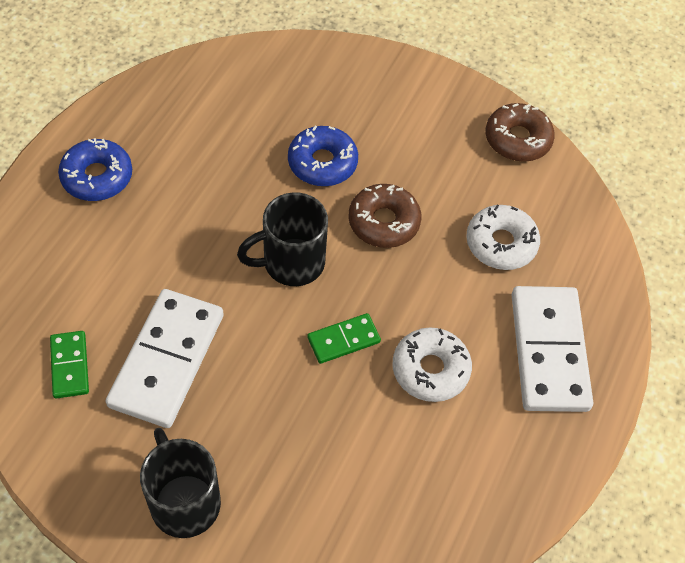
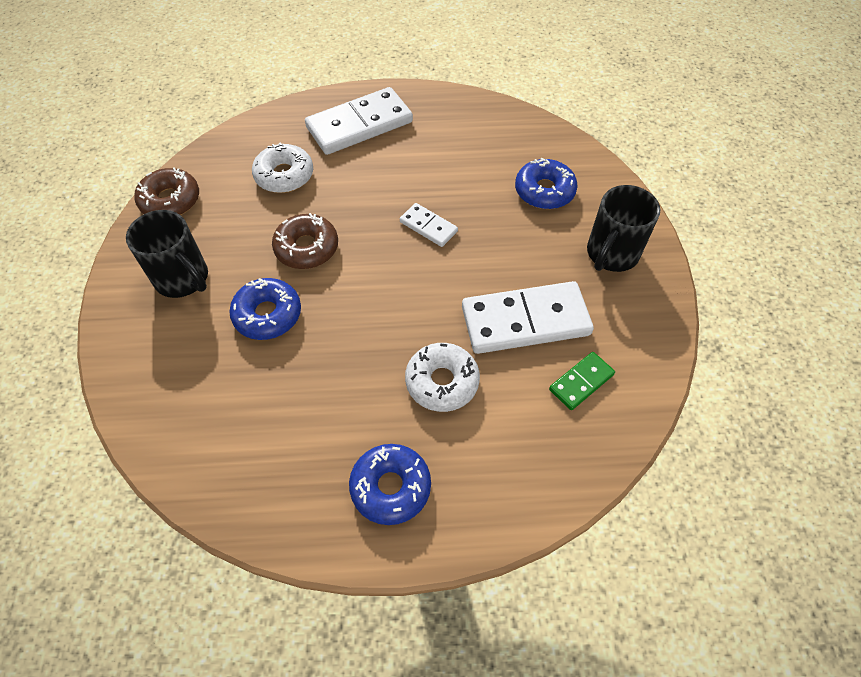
camera: 115 degrees left, 0 degrees up
black mug [237,192,328,286] -> black mug moved to [126,210,208,298]
green domino [307,313,381,364] -> white domino [400,203,458,247]
white donut [392,328,472,402] -> white donut moved to [405,343,480,412]
none -> blue donut [515,158,578,209]

